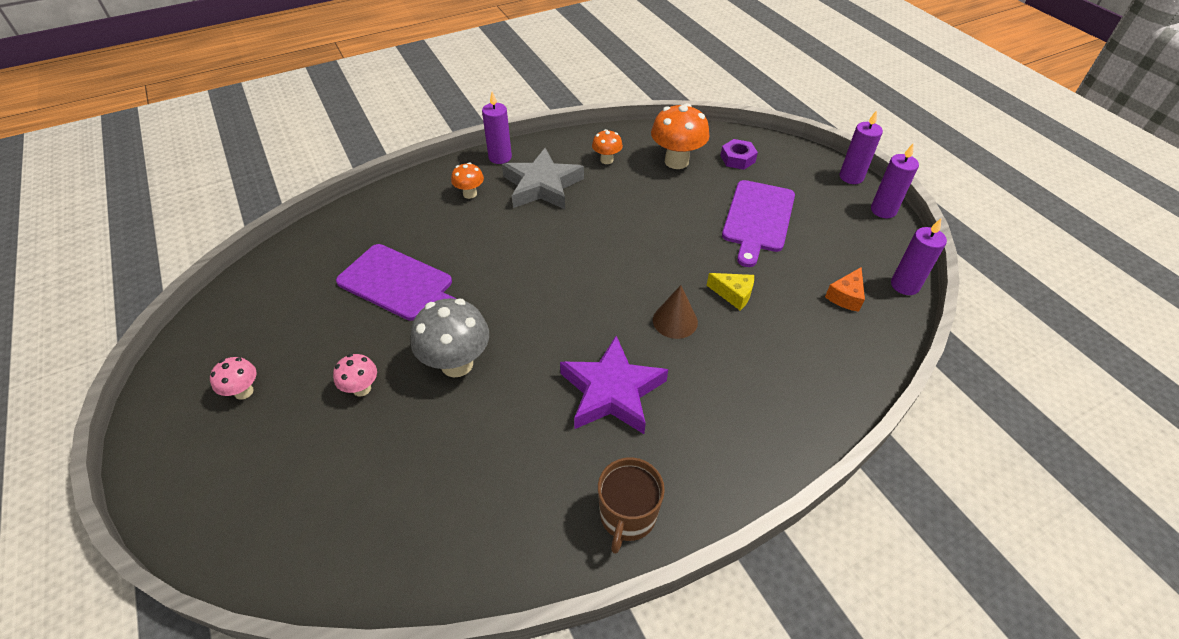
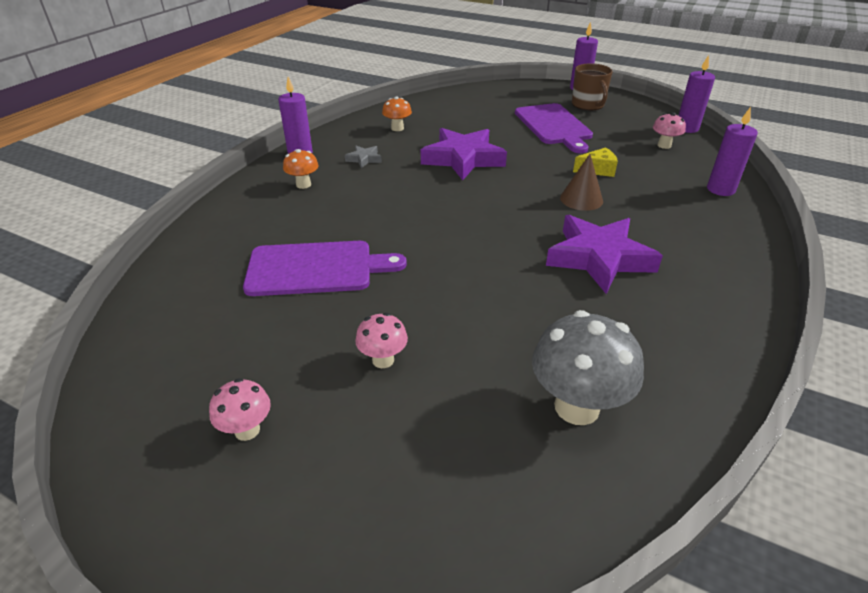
camera: 35 degrees left, 10 degrees down
grey mushroom [410,298,489,377] -> grey mushroom moved to [532,310,644,425]
grey star [502,148,584,209] -> grey star [345,146,382,168], size x0.44
brown mug [598,457,665,554] -> brown mug moved to [572,63,613,110]
orange mushroom [651,103,709,169] -> none
purple nut [720,139,758,170] -> none
orange cheese [825,267,865,312] -> pink mushroom [653,112,686,149]
purple candle [871,143,919,218] -> purple candle moved to [707,107,758,196]
none -> purple star [421,128,507,180]

